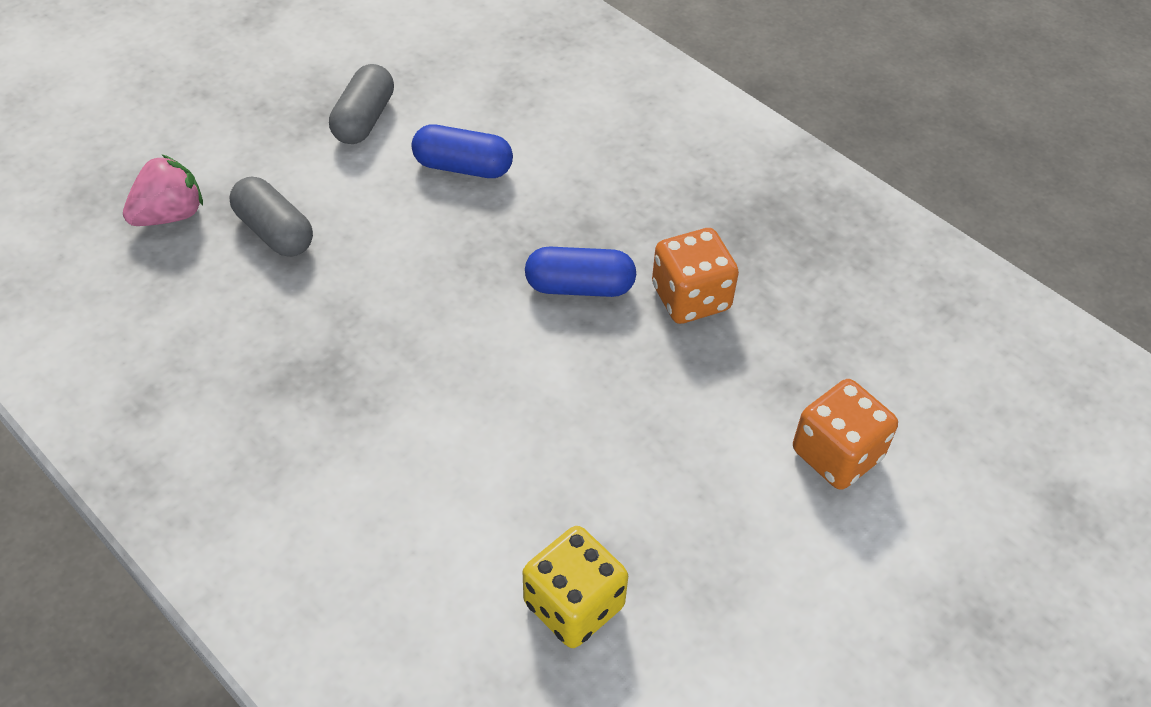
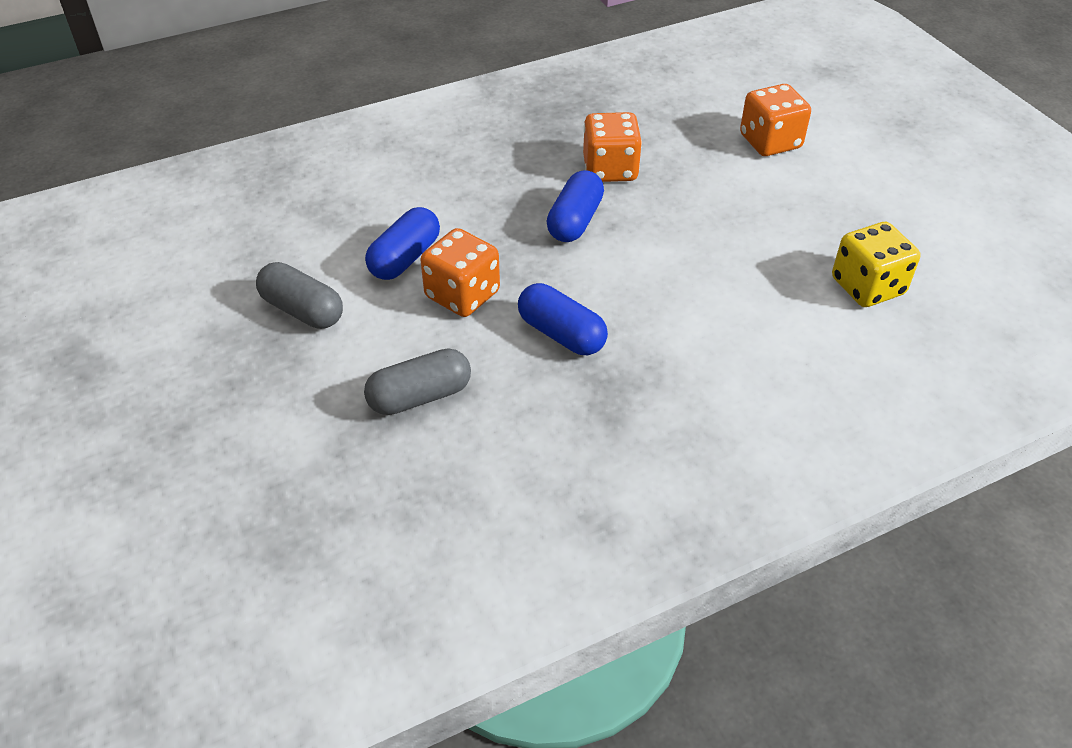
camera: 70 degrees left, 5 degrees down
pink strawberry [123,155,203,226] -> none
none -> orange dice [420,228,500,317]
none -> blue capsule [518,283,608,355]

